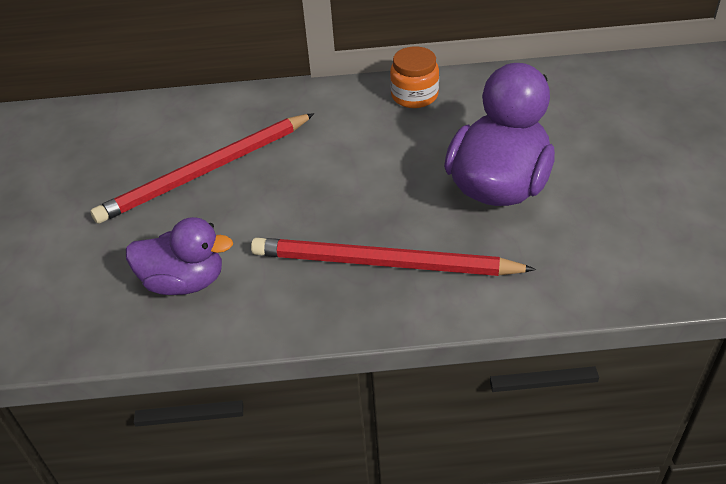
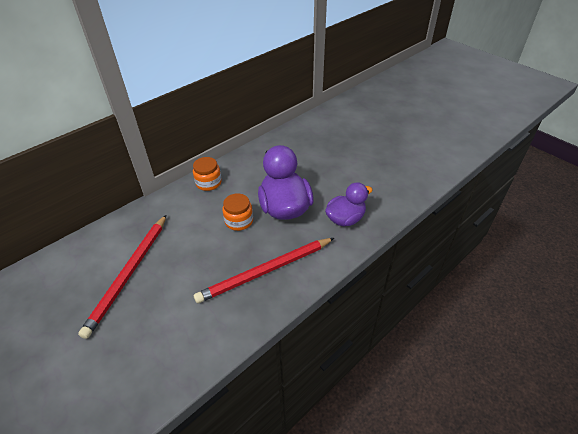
camera: 40 degrees left, 0 degrees up
purple duck [126,217,233,295] -> purple duck moved to [325,182,373,227]
none -> orange jar [222,193,253,231]

